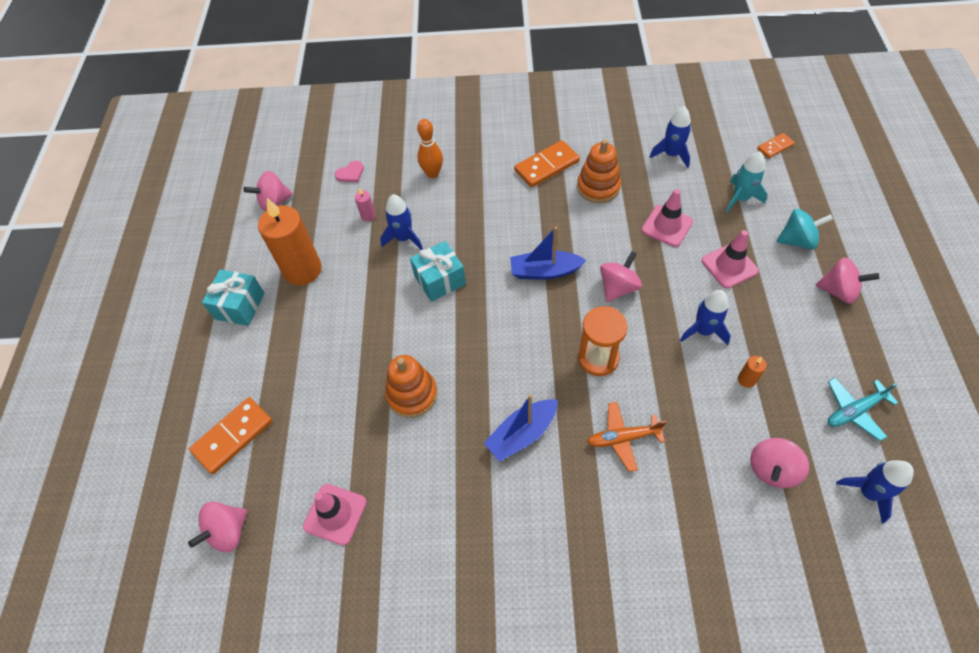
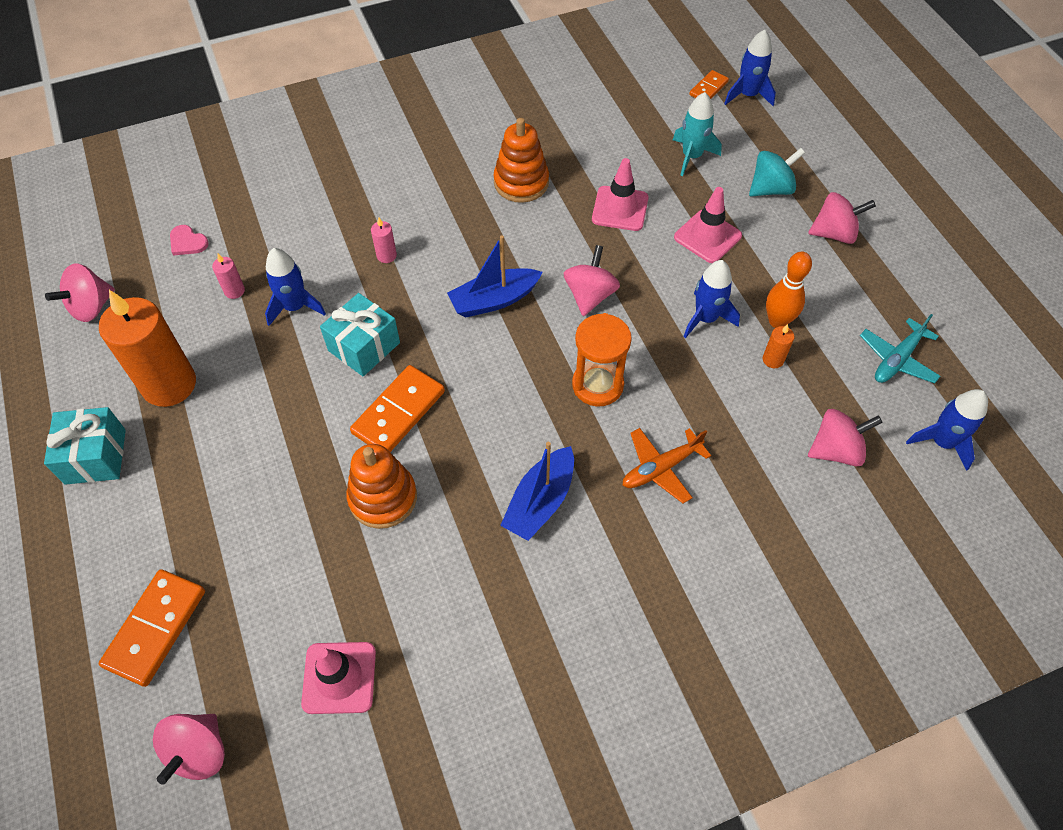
camera: 25 degrees left, 0 degrees up
pink heart [335,161,364,182] -> pink heart turned 90 degrees clockwise [170,225,209,256]
orange bowling pin [417,119,443,178] -> orange bowling pin moved to [766,252,812,328]
orange domino [514,140,580,187] -> orange domino moved to [350,365,445,452]
blue rocket [650,106,691,168] -> blue rocket moved to [724,29,776,106]
pink spinning top [750,438,809,488] -> pink spinning top turned 120 degrees counterclockwise [808,409,883,467]
none -> pink candle [371,217,397,263]

